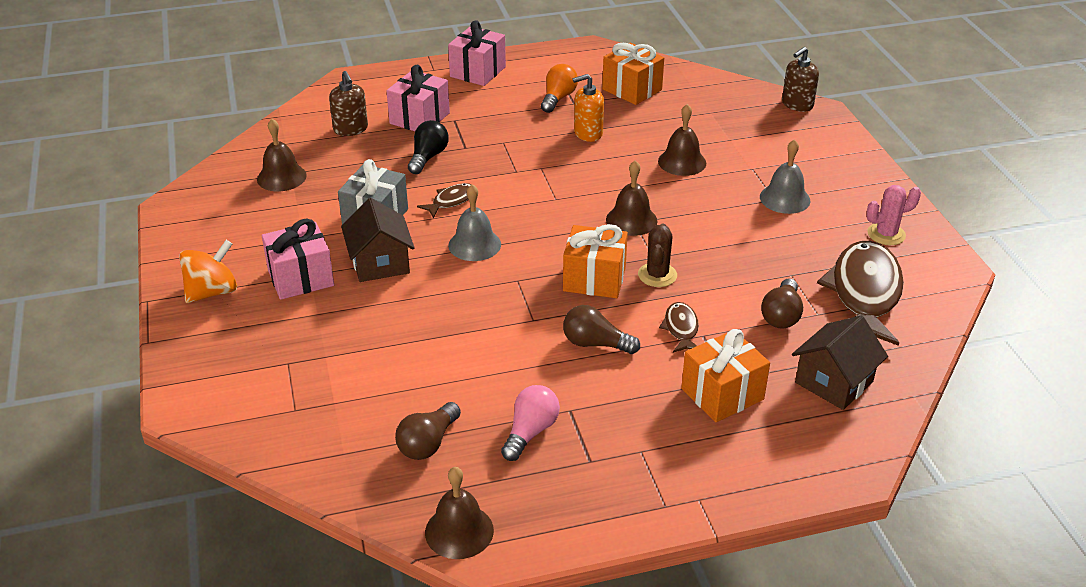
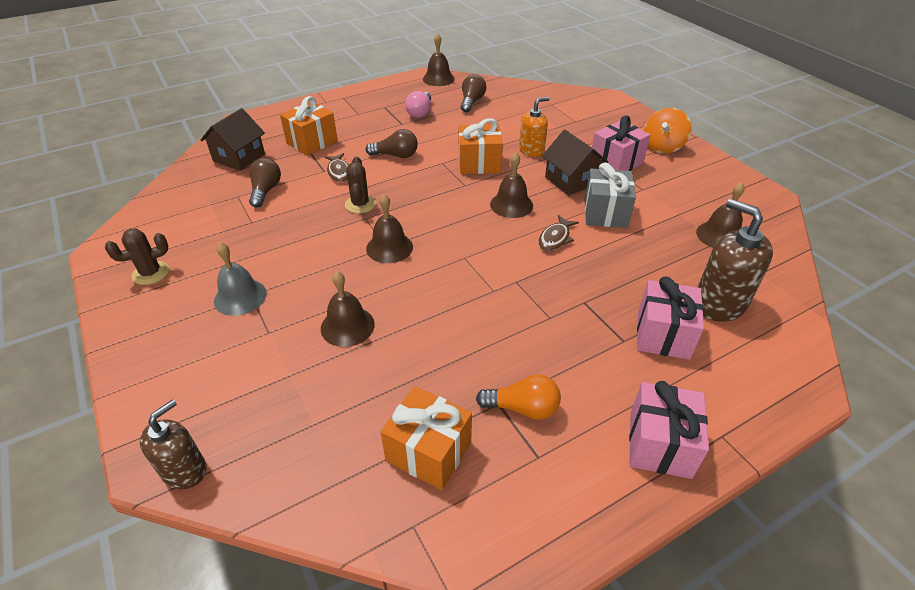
camera: 165 degrees right, 5 degrees up
brown soap dispenser [329,71,368,136] -> brown soap dispenser [697,199,773,322], size x1.55
black light bulb [408,120,449,174] -> none
grey bell [448,184,501,261] -> brown bell [490,152,533,218]
orange light bulb [541,64,578,113] -> orange light bulb turned 90 degrees counterclockwise [476,374,561,420]
orange gift [563,224,628,298] -> orange gift moved to [458,118,503,174]
orange soap dispenser [573,74,604,142] -> orange soap dispenser moved to [519,97,550,157]
brown fish [817,241,904,346] -> none
pink cactus [866,185,921,245] -> brown cactus [105,228,169,285]

